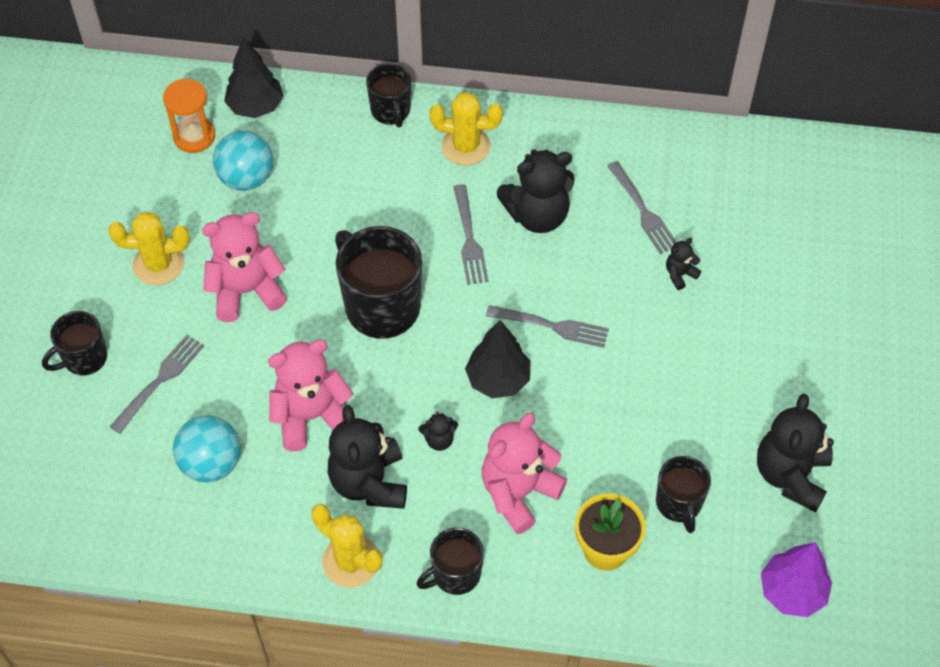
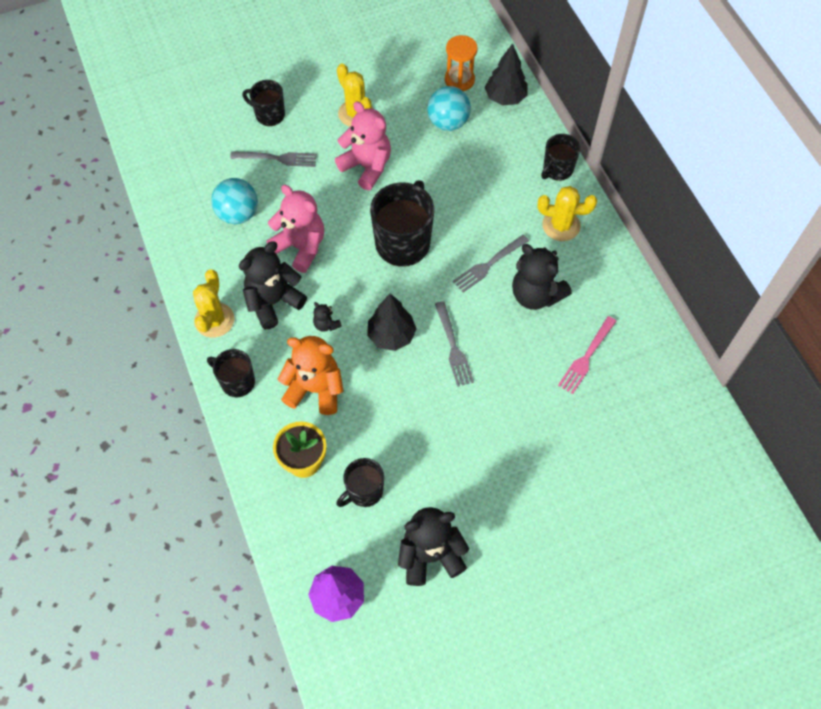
camera: 60 degrees right, 5 degrees up
yellow cactus [429,92,503,165] -> yellow cactus turned 60 degrees counterclockwise [537,186,597,241]
pink teddy bear [482,413,567,534] -> orange teddy bear [278,336,344,415]
grey fork [607,161,677,254] -> pink fork [558,316,617,394]
black teddy bear [666,238,701,290] -> none

